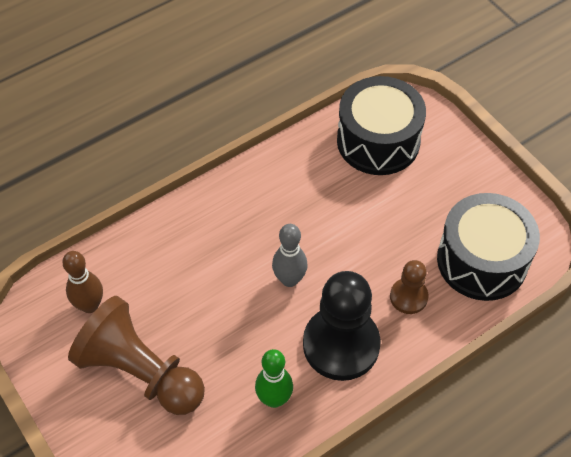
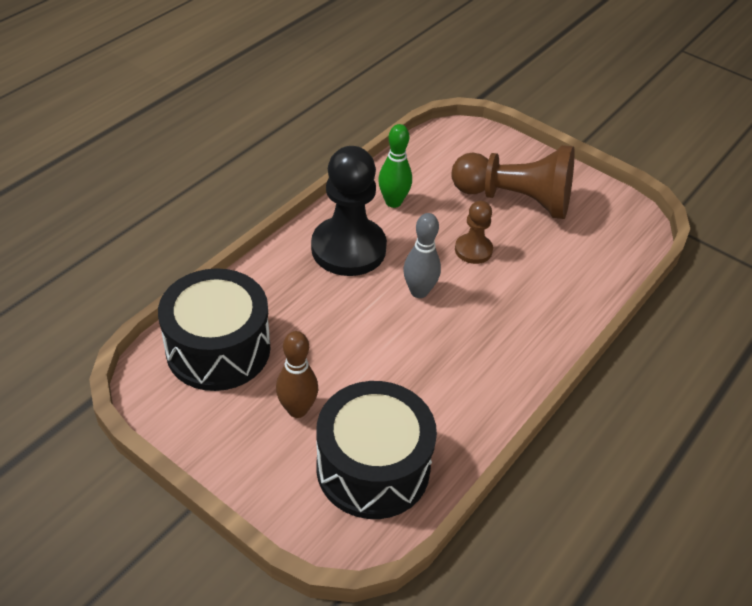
camera: 160 degrees right, 10 degrees down
brown bowling pin [62,251,103,313] -> brown bowling pin moved to [276,331,318,418]
brown pawn [390,260,429,314] -> brown pawn moved to [455,201,493,264]

